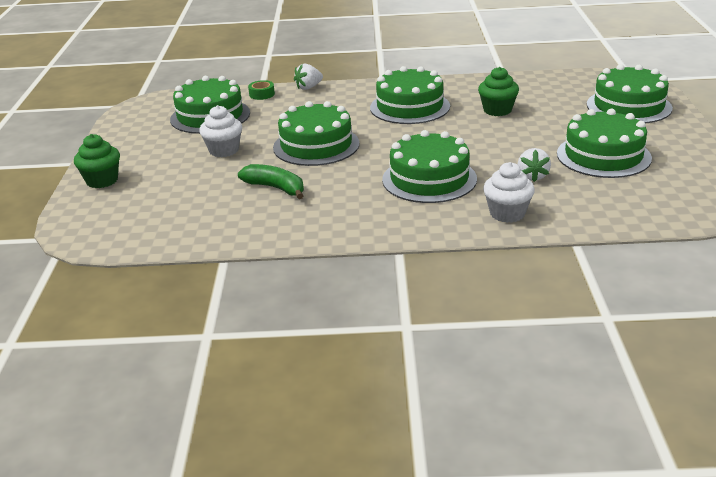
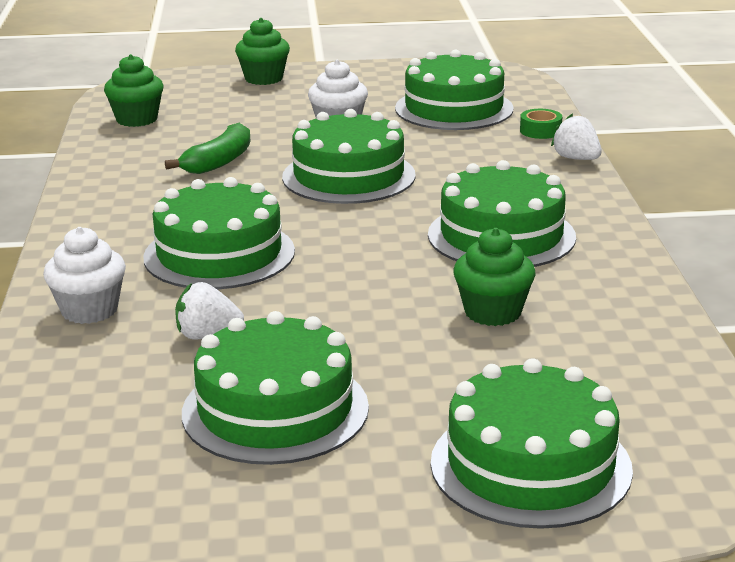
camera: 85 degrees right, 5 degrees down
none -> green cupcake [104,54,164,127]

